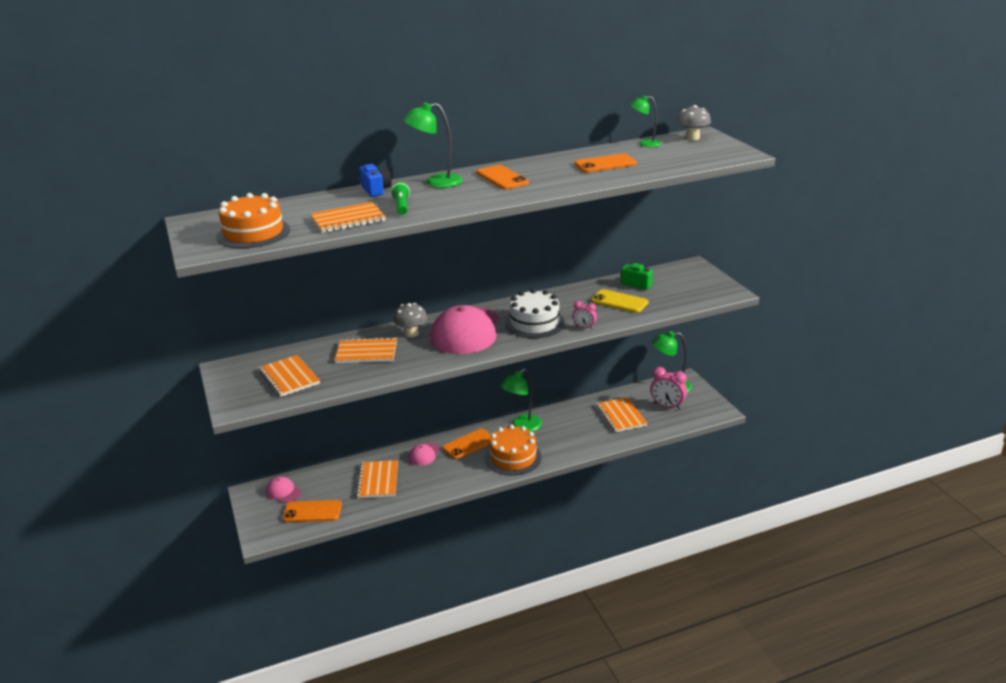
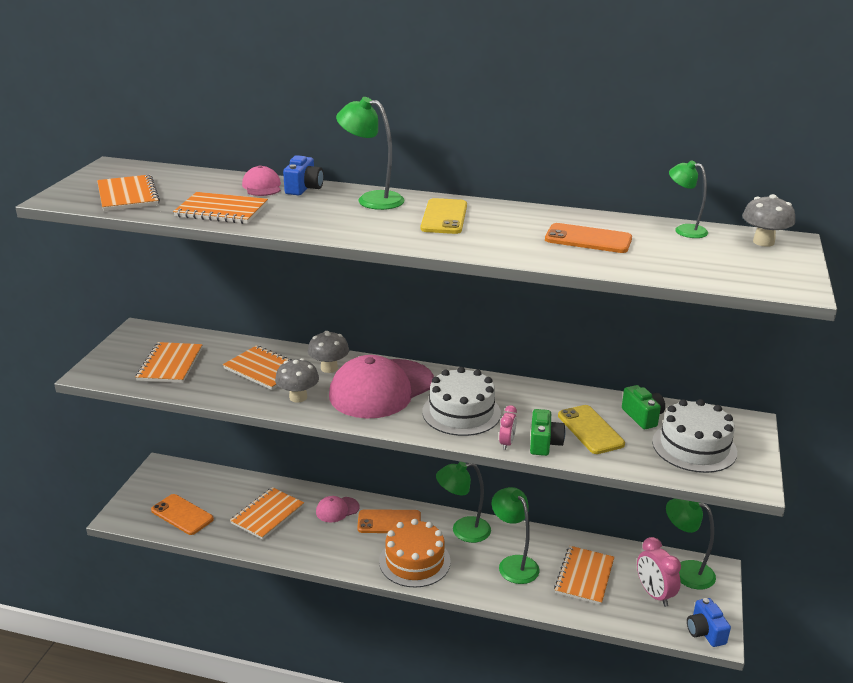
camera: 35 degrees right, 0 degrees up
orange cake [216,193,290,248] -> orange notebook [97,175,160,211]
pink cap [266,476,301,503] -> pink cap moved to [242,165,281,196]
green flashlight [391,182,410,215] -> none
orange phone [477,165,529,190] -> yellow phone [421,198,467,234]
pink clock [573,301,597,329] -> pink clock turned 135 degrees counterclockwise [499,405,517,450]
none -> grey mushroom [275,358,319,403]
none -> green lamp [492,487,539,584]
none -> green camera [530,409,565,456]
none -> white cake [652,399,737,473]
none -> blue camera [687,598,731,647]

